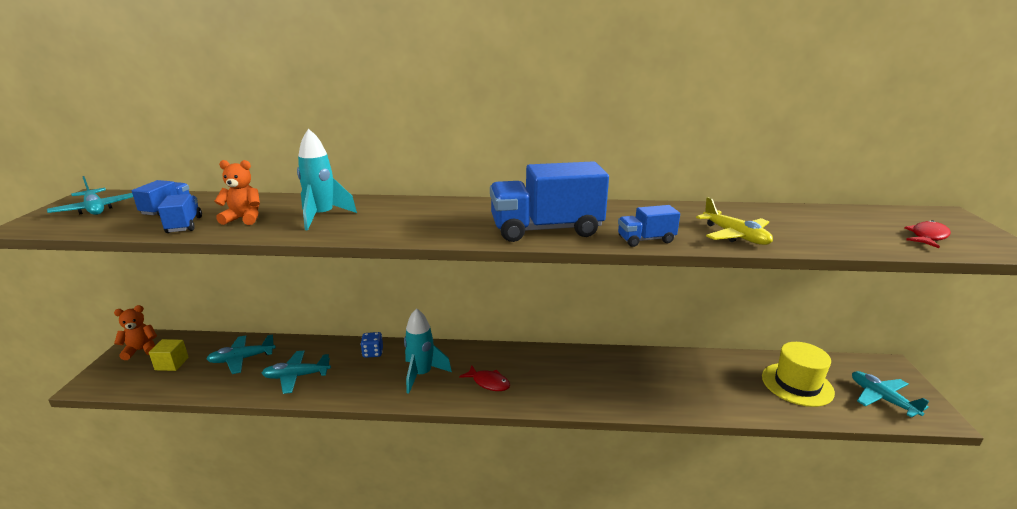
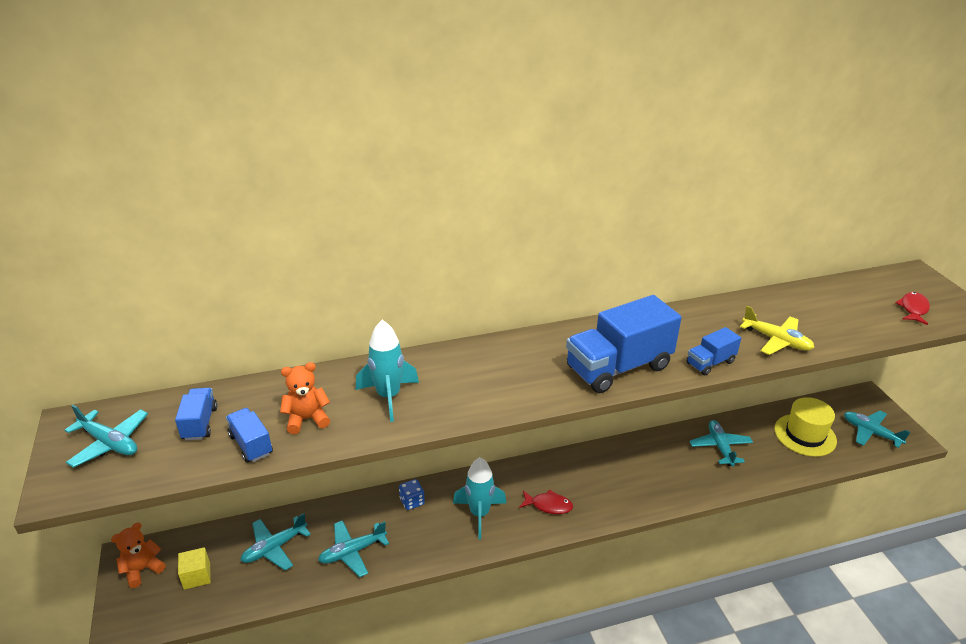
camera: 20 degrees left, 10 degrees up
none -> turquoise plane [690,420,753,466]

